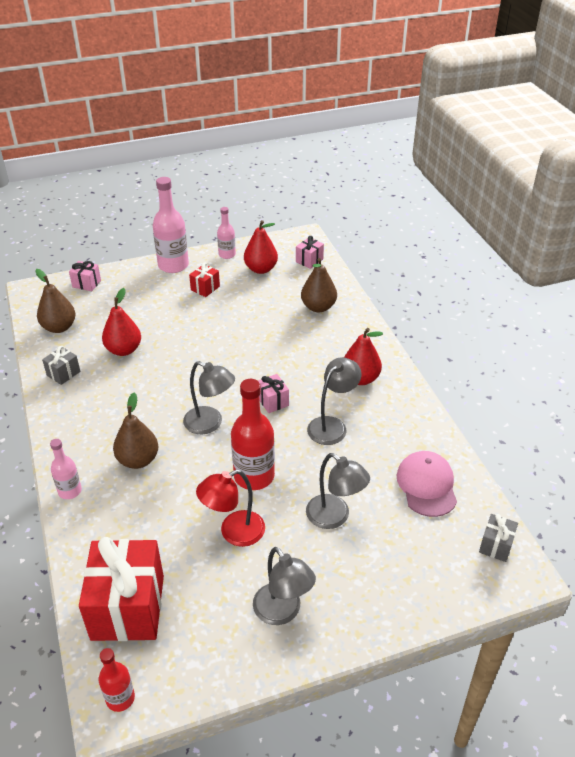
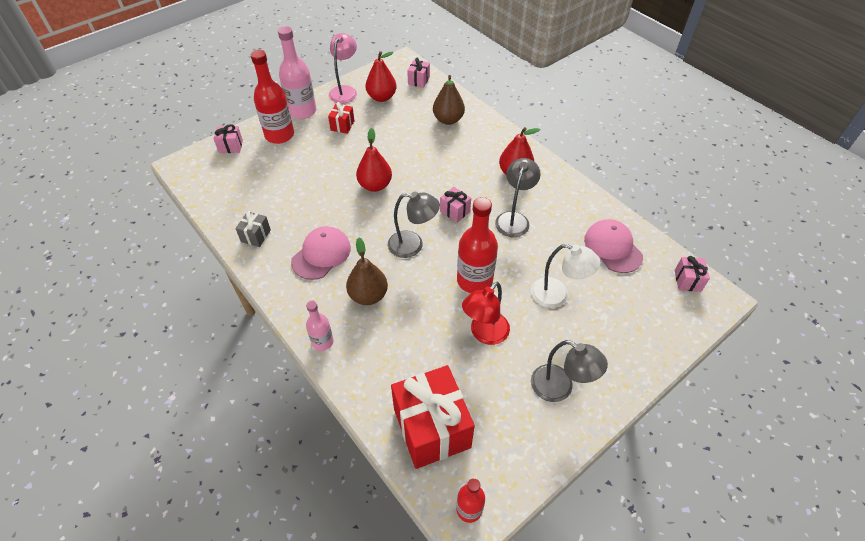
camera: 20 degrees left, 10 degrees up
brown pear [35,269,76,333] -> none
red pear [102,288,141,356] -> red pear moved to [356,128,392,192]
pink bottle [217,207,236,259] -> pink lamp [329,33,357,104]
grey lamp [306,453,370,529] -> white lamp [531,244,601,308]
grey gift [479,514,518,562] -> pink gift [674,256,710,292]
none -> red bottle [251,50,294,144]
none -> pink cap [291,226,351,280]

